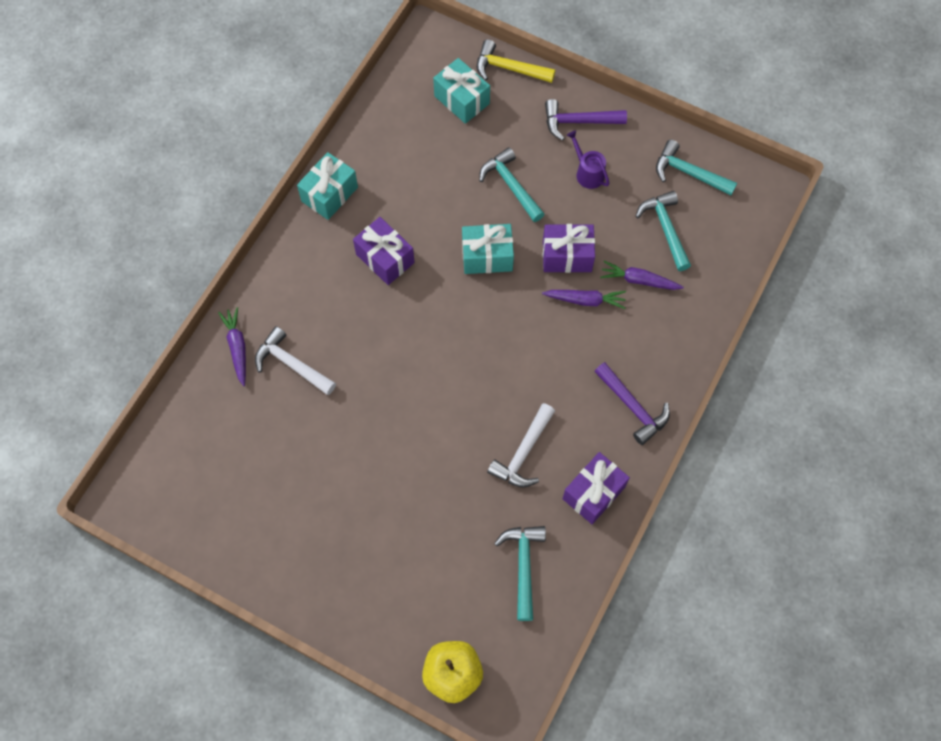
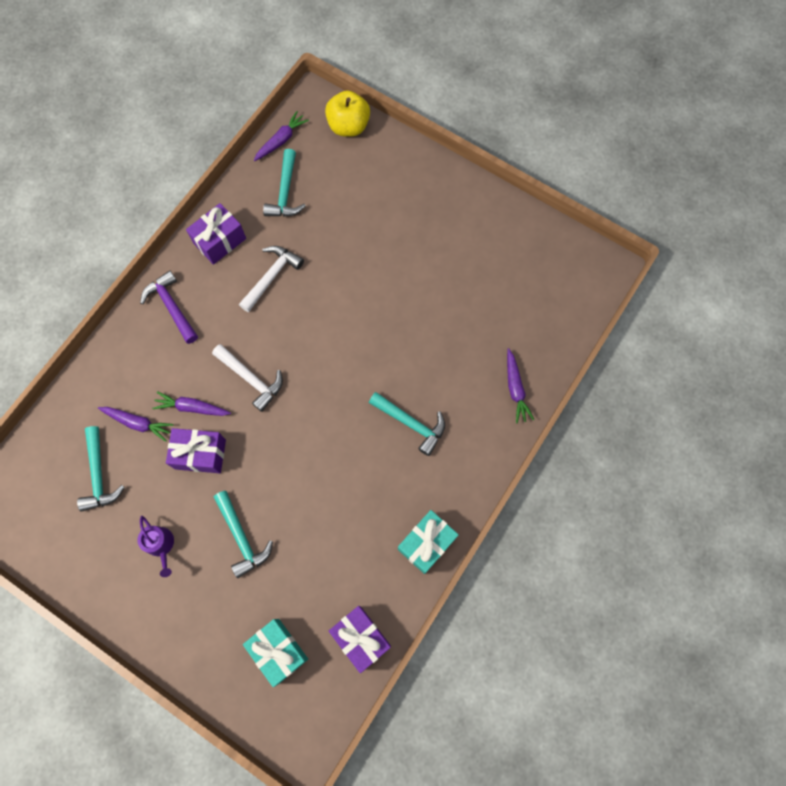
camera: 175 degrees left, 5 degrees up
white hammer [255,326,336,395] -> white hammer moved to [212,344,283,412]
purple gift [353,217,415,285] -> purple gift moved to [329,606,391,673]
turquoise gift [462,224,514,274] -> none
yellow hammer [477,39,556,83] -> none
purple hammer [545,99,627,141] -> none
turquoise hammer [656,140,737,196] -> turquoise hammer moved to [369,392,445,456]
none -> purple carrot [254,111,309,161]

